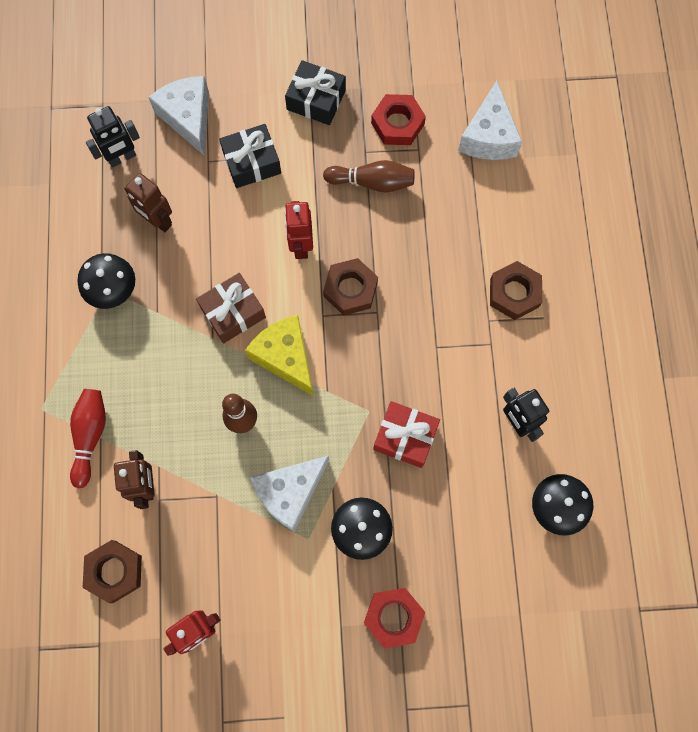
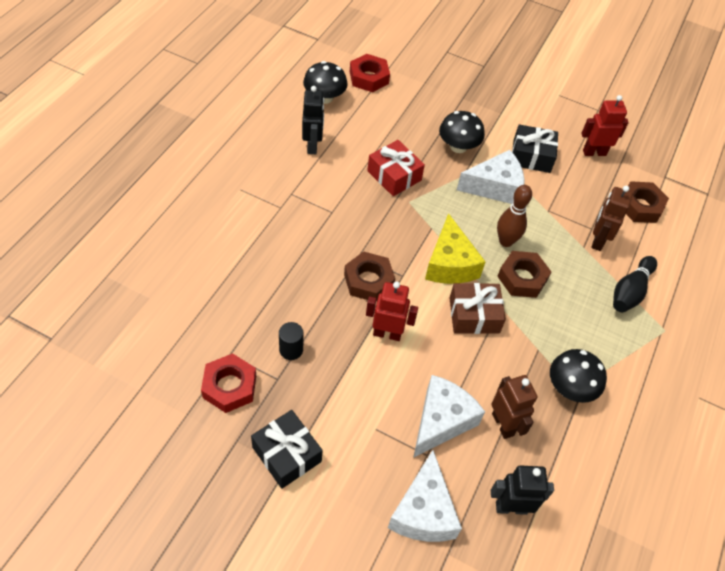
camera: 155 degrees left, 20 degrees down
red bowling pin [70,389,106,489] -> black bowling pin [613,256,657,312]
black gift [219,124,281,188] -> black gift moved to [512,124,558,173]
red robot [284,201,313,259] -> red robot turned 105 degrees counterclockwise [366,281,418,341]
brown bowling pin [323,160,415,192] -> black cylinder [279,322,304,360]
red nut [364,588,425,649] -> red nut moved to [350,54,390,92]
white cheese [458,81,522,160] -> white cheese moved to [413,375,485,458]
brown nut [490,261,542,320] -> brown nut moved to [497,251,551,298]

